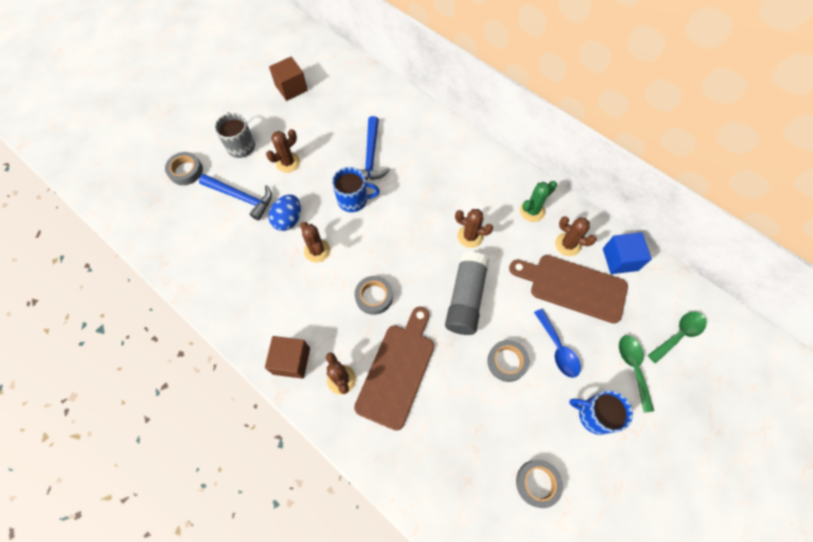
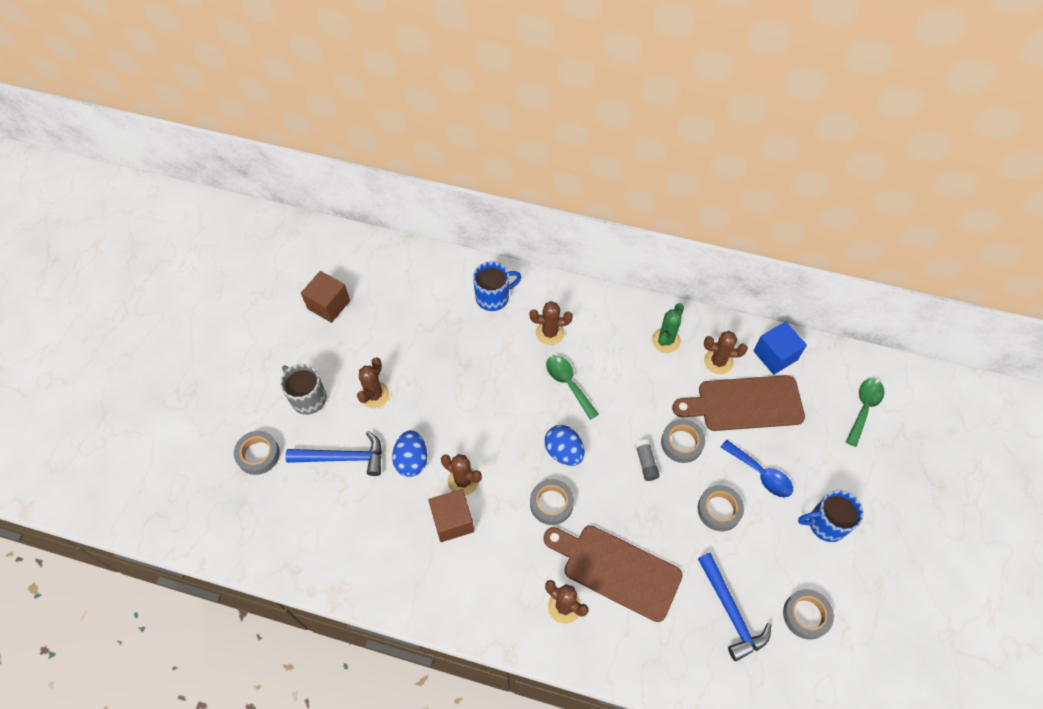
camera: 25 degrees left, 5 degrees down
brown cube [265,336,310,379] -> brown cube moved to [428,489,474,542]
blue mug [332,167,380,212] -> blue mug moved to [473,261,522,311]
brown cutting board [354,307,434,431] -> brown cutting board turned 60 degrees counterclockwise [544,525,683,622]
blue hammer [360,116,390,180] -> blue hammer moved to [698,553,771,661]
grey glue stick [445,251,489,335] -> grey glue stick [635,439,660,481], size x0.44
brown cactus [455,209,493,248] -> brown cactus moved to [530,301,573,345]
green spoon [619,335,654,413] -> green spoon moved to [546,355,599,420]
none -> blue egg [544,425,584,466]
none -> grey tape [661,419,705,463]

